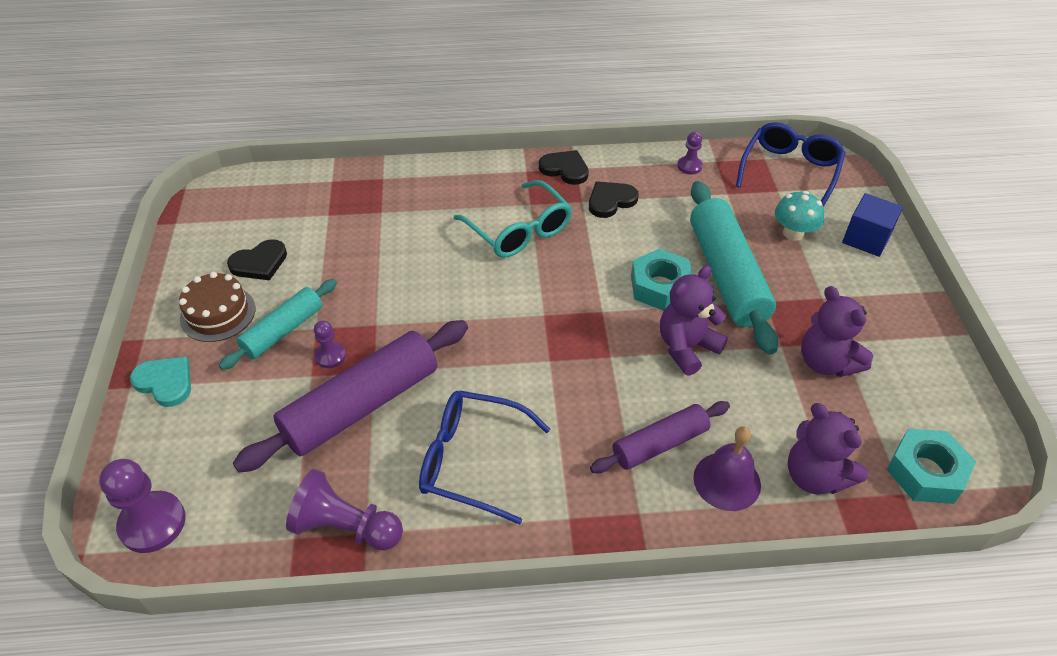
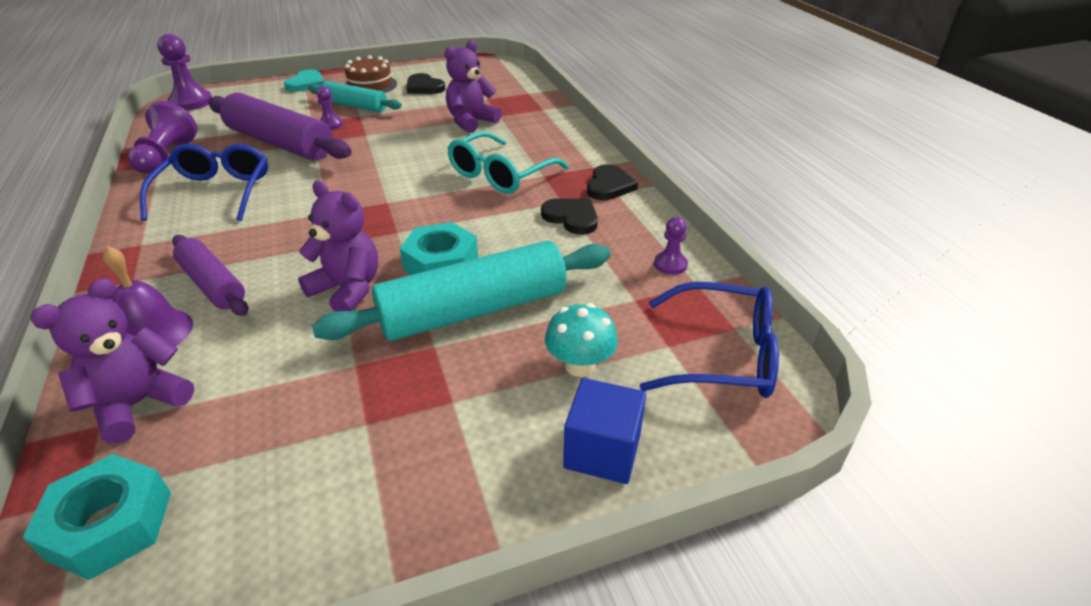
camera: 75 degrees right, 10 degrees down
purple teddy bear [801,286,873,377] -> purple teddy bear moved to [444,40,502,133]

